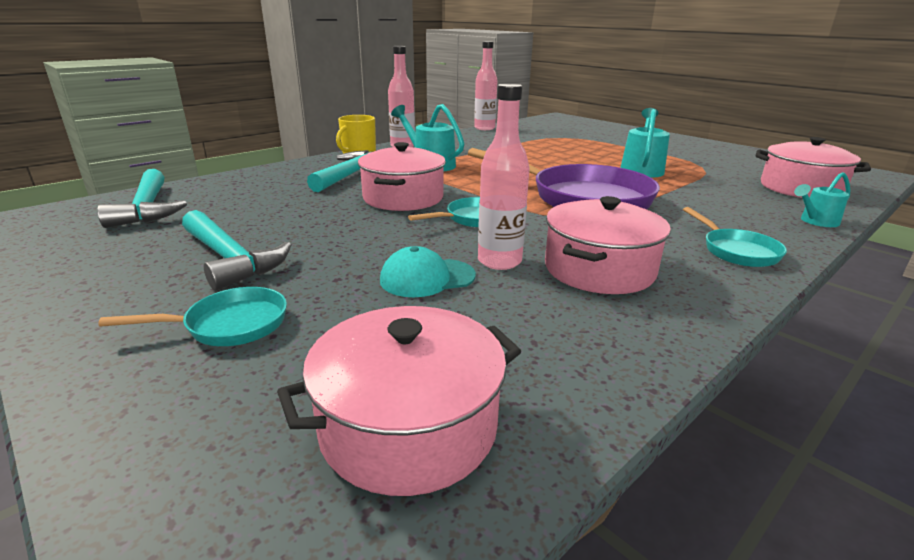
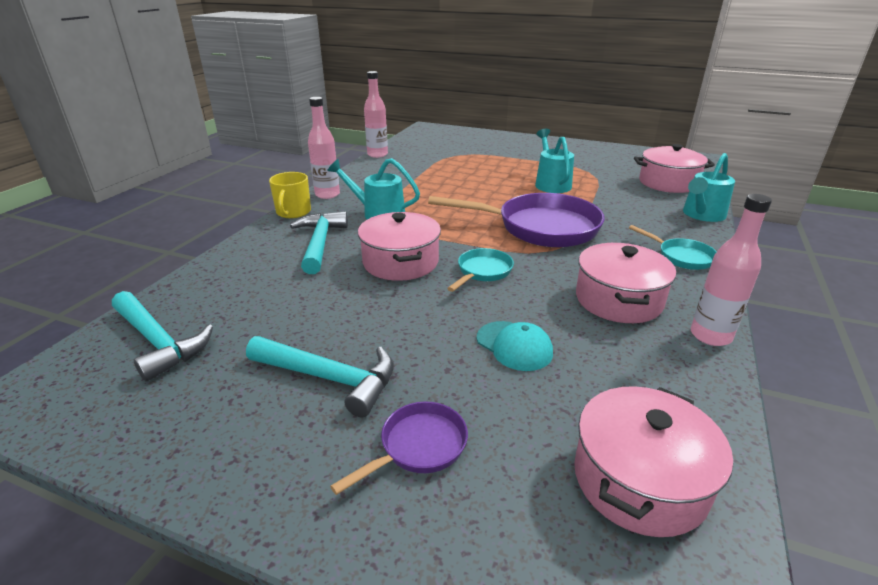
camera: 25 degrees left, 5 degrees up
turquoise pan [98,287,287,346] -> purple pan [330,401,468,495]
turquoise cap [380,246,476,297] -> turquoise cap turned 90 degrees counterclockwise [476,321,553,371]
pink bottle [478,83,530,270] -> pink bottle moved to [691,194,772,346]
turquoise watering can [794,172,850,227] -> turquoise watering can [683,153,735,222], size x1.64

